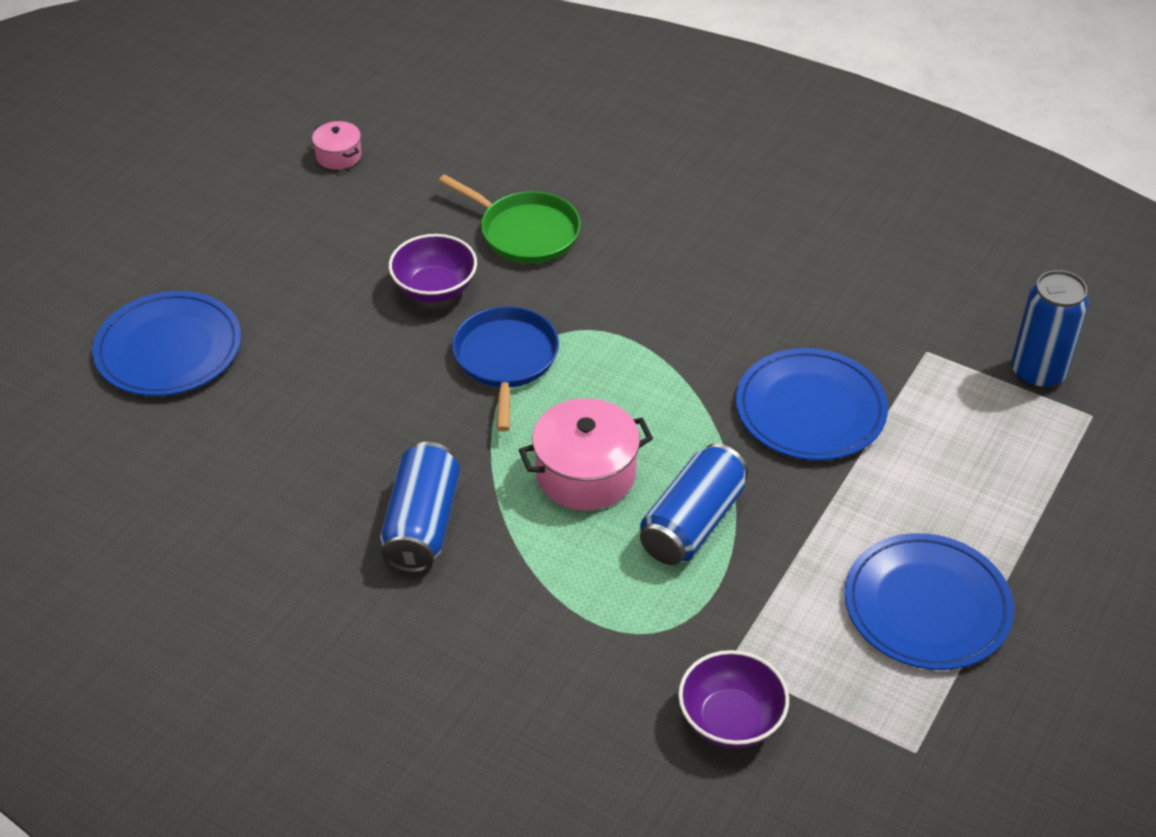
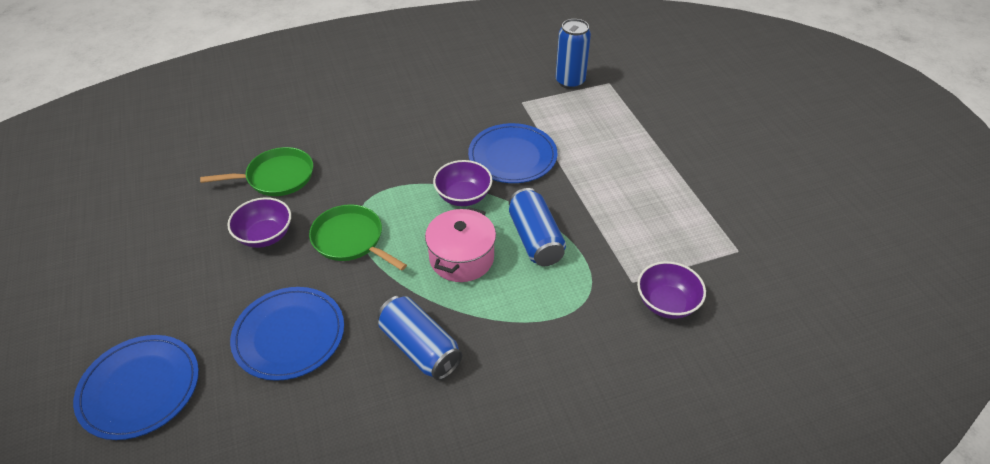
camera: 50 degrees left, 0 degrees up
pink pot [312,121,362,170] -> none
blue pan [452,306,559,431] -> green pan [309,204,407,271]
blue plate [845,533,1014,670] -> blue plate moved to [230,287,344,381]
none -> purple bowl [433,160,492,206]

